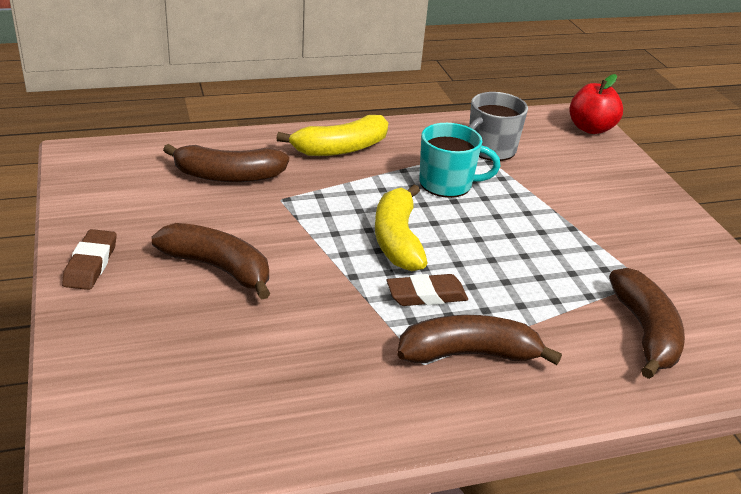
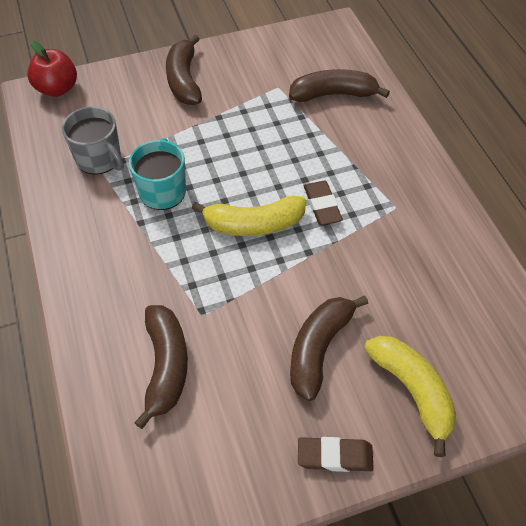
camera: 90 degrees left, 20 degrees up
yellow banana [276,115,388,156] -> yellow banana moved to [364,336,456,457]
brown banana [397,315,562,365] -> brown banana moved to [166,35,202,105]

